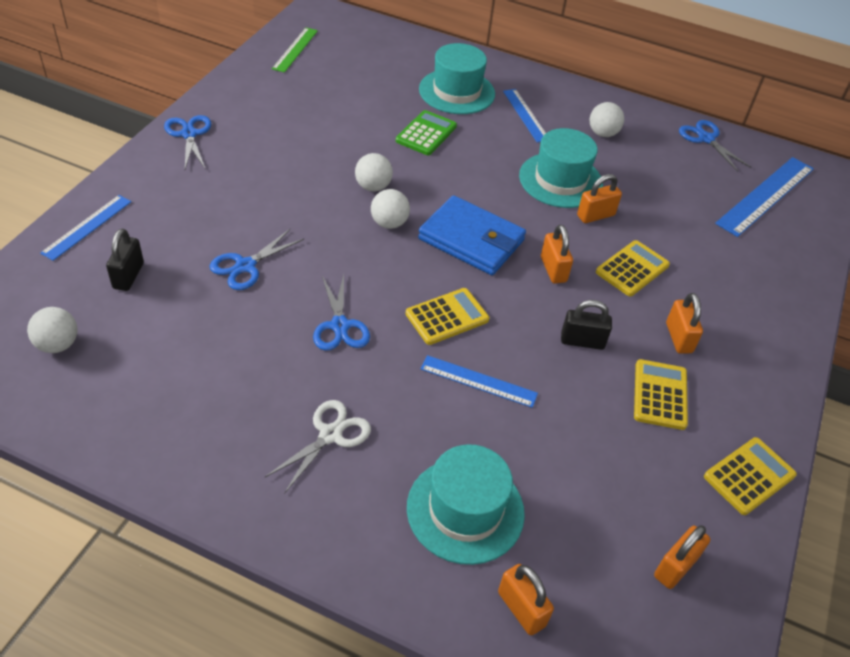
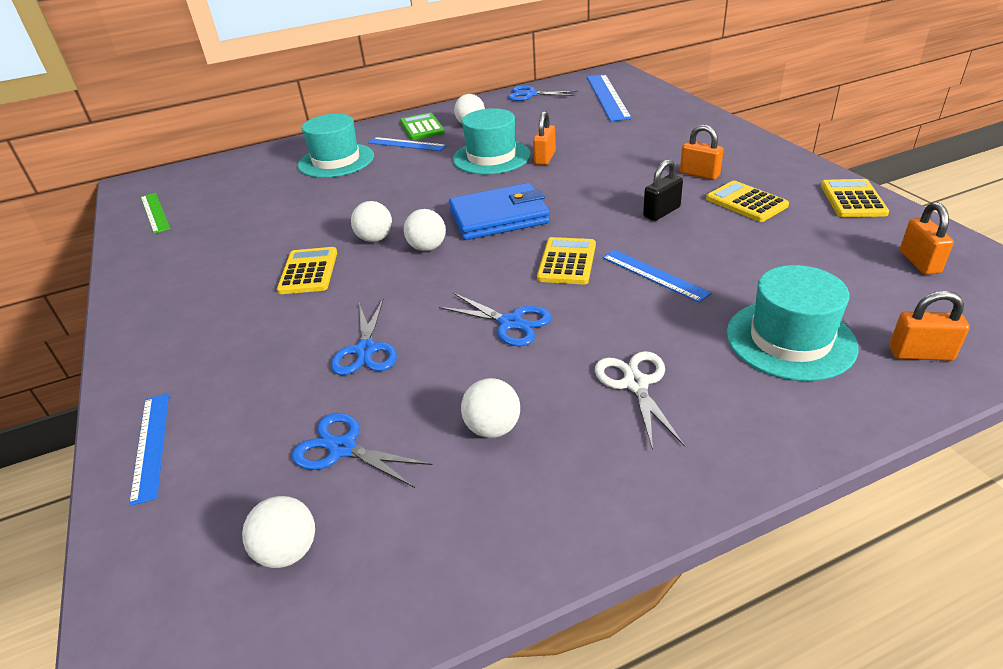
camera: 40 degrees left, 10 degrees down
black padlock [106,229,144,291] -> none
blue scissors [164,115,211,169] -> blue scissors moved to [292,413,433,488]
green calculator [396,110,457,155] -> green calculator moved to [400,113,445,140]
blue ruler [420,355,538,408] -> blue ruler turned 75 degrees clockwise [602,250,711,303]
orange padlock [541,225,573,284] -> none
yellow calculator [596,240,670,296] -> yellow calculator moved to [277,247,337,294]
none -> white ball [461,378,520,438]

